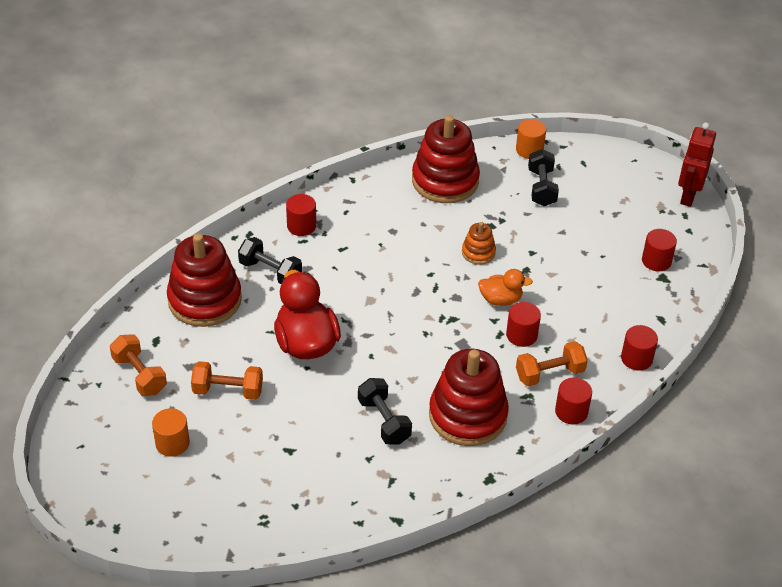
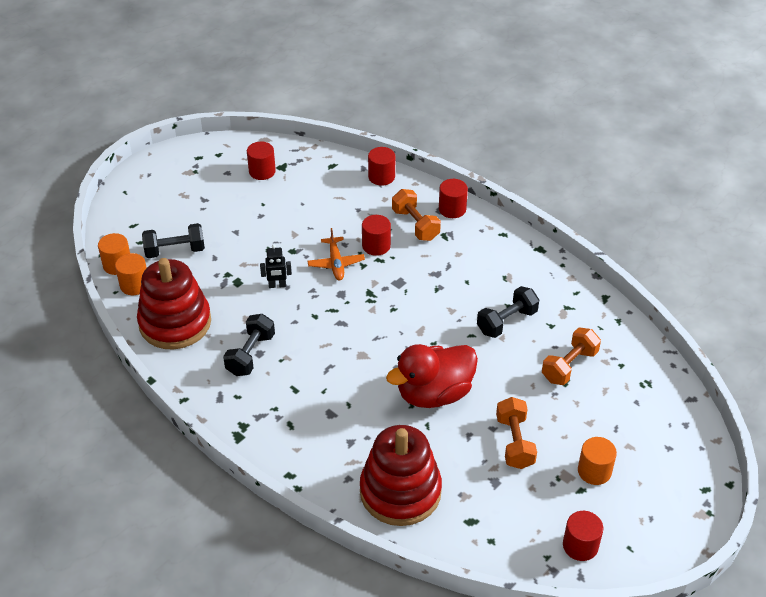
camera: 100 degrees left, 0 degrees up
orange dumbbell [110,334,167,396] -> orange dumbbell moved to [542,327,601,385]
black dumbbell [238,237,302,284] -> black dumbbell moved to [223,314,275,376]
red cylinder [286,194,316,236] -> red cylinder moved to [563,511,603,561]
red stacking toy [429,349,509,446] -> none
orange stacking toy [462,222,496,265] -> black robot [260,245,292,288]
orange duck [478,269,533,306] -> orange plane [308,228,365,280]
red robot [678,122,716,207] -> none
none -> orange cylinder [115,253,147,295]

